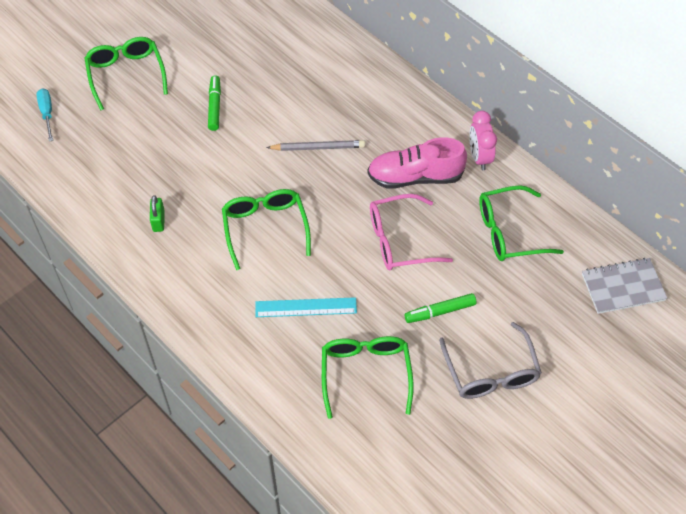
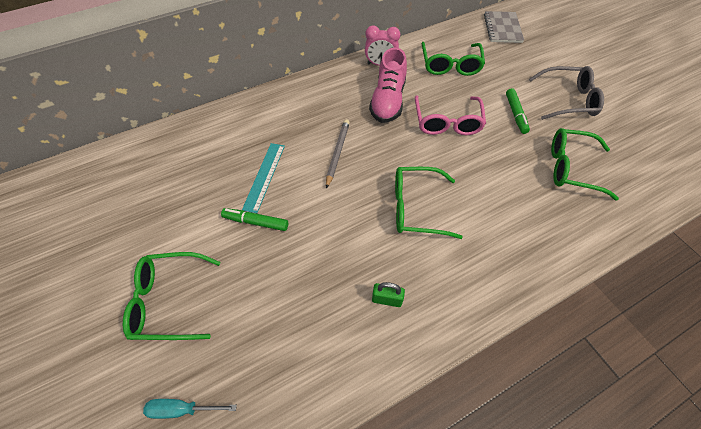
camera: 75 degrees left, 0 degrees up
turquoise ruler [255,297,357,317] -> turquoise ruler moved to [242,143,285,213]

